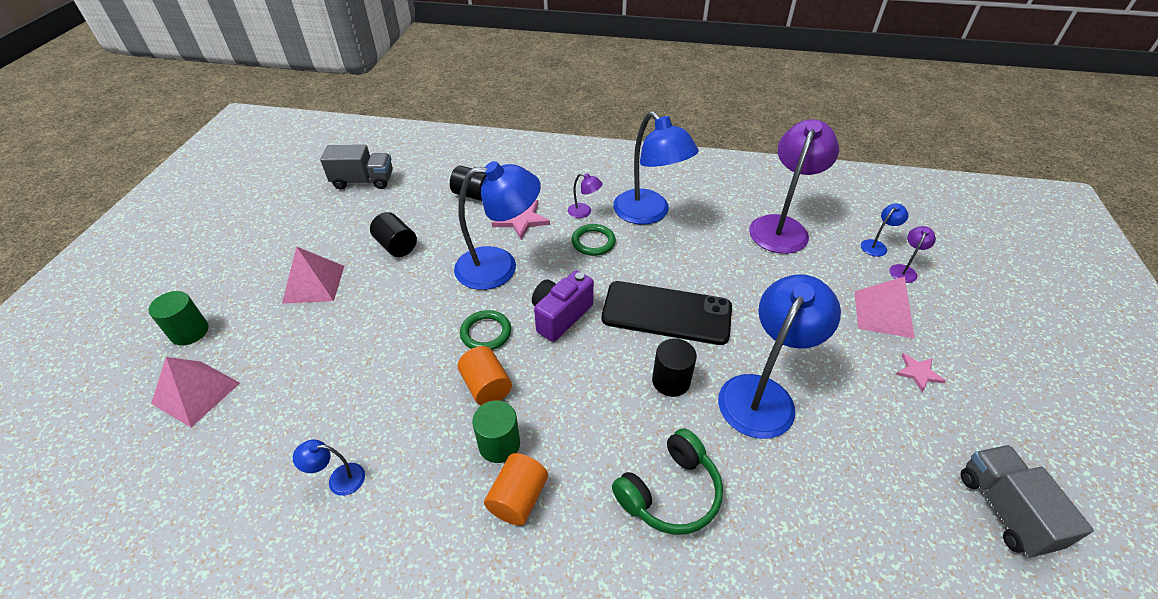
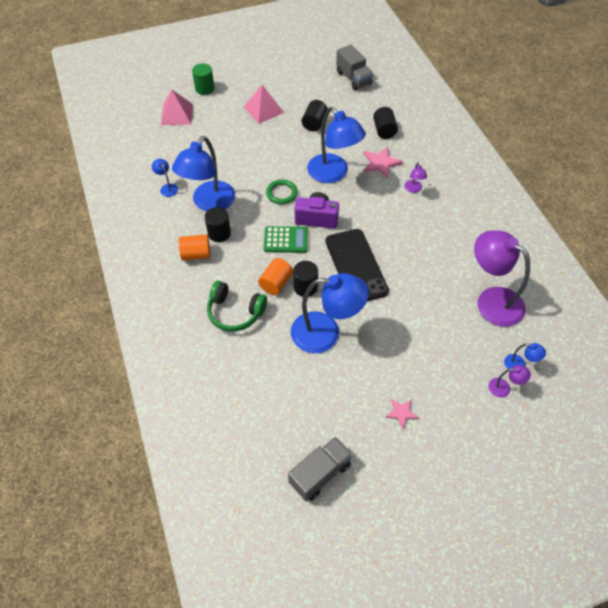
camera: 60 degrees right, 10 degrees up
orange cylinder [458,346,512,405] -> orange cylinder moved to [258,258,293,295]
green cylinder [472,400,520,463] -> black cylinder [205,207,231,242]
green ring [571,224,616,256] -> none
blue lamp [613,111,699,225] -> blue lamp moved to [172,136,235,211]
purple lamp [749,119,839,254] -> purple lamp turned 135 degrees counterclockwise [474,231,530,327]
pink pyramid [854,276,915,339] -> none
none -> green calculator [264,226,308,253]

